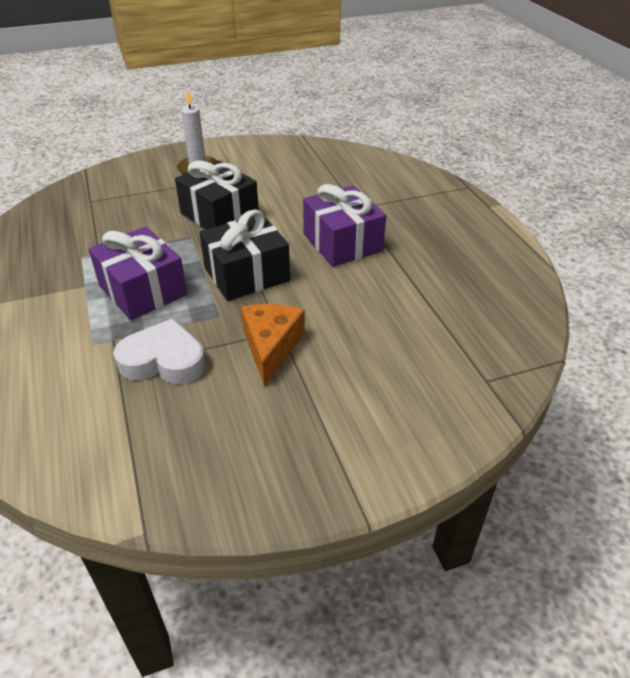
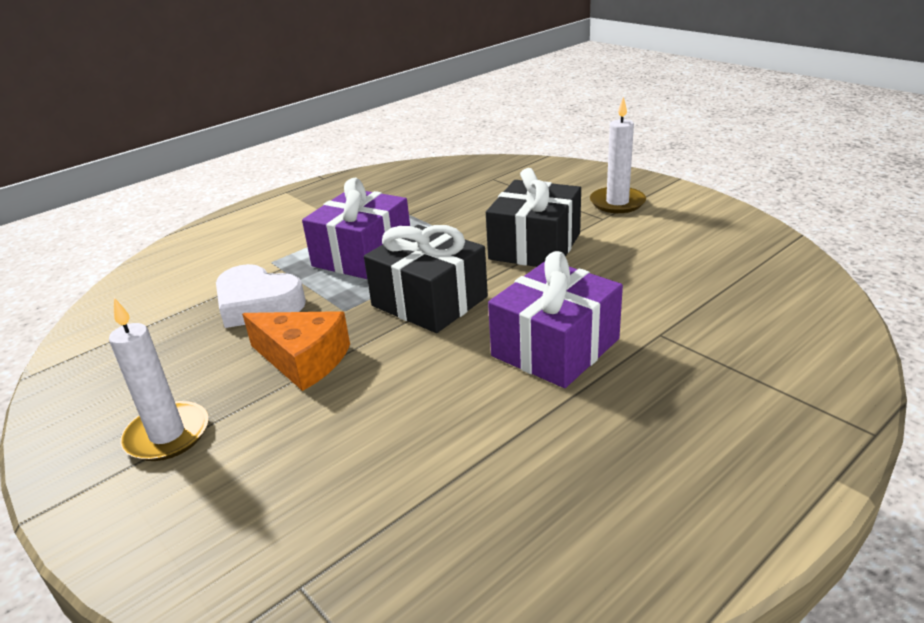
camera: 70 degrees right, 10 degrees down
white heart [113,318,206,384] -> white heart turned 135 degrees clockwise [216,264,306,328]
orange cheese [241,304,305,386] -> orange cheese turned 45 degrees clockwise [242,311,350,391]
none -> white candle [109,298,208,461]

